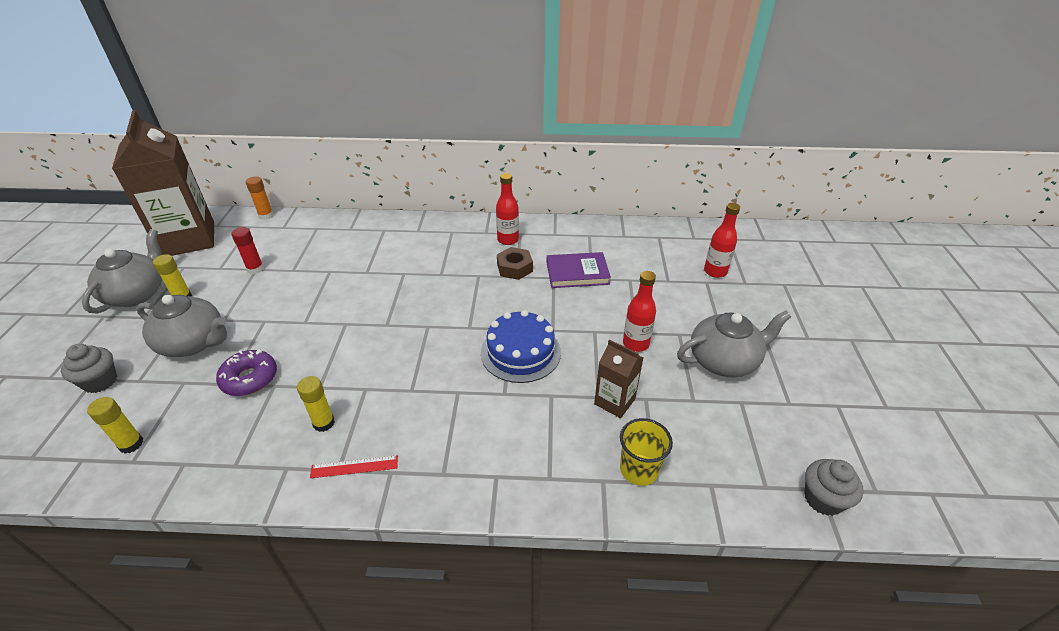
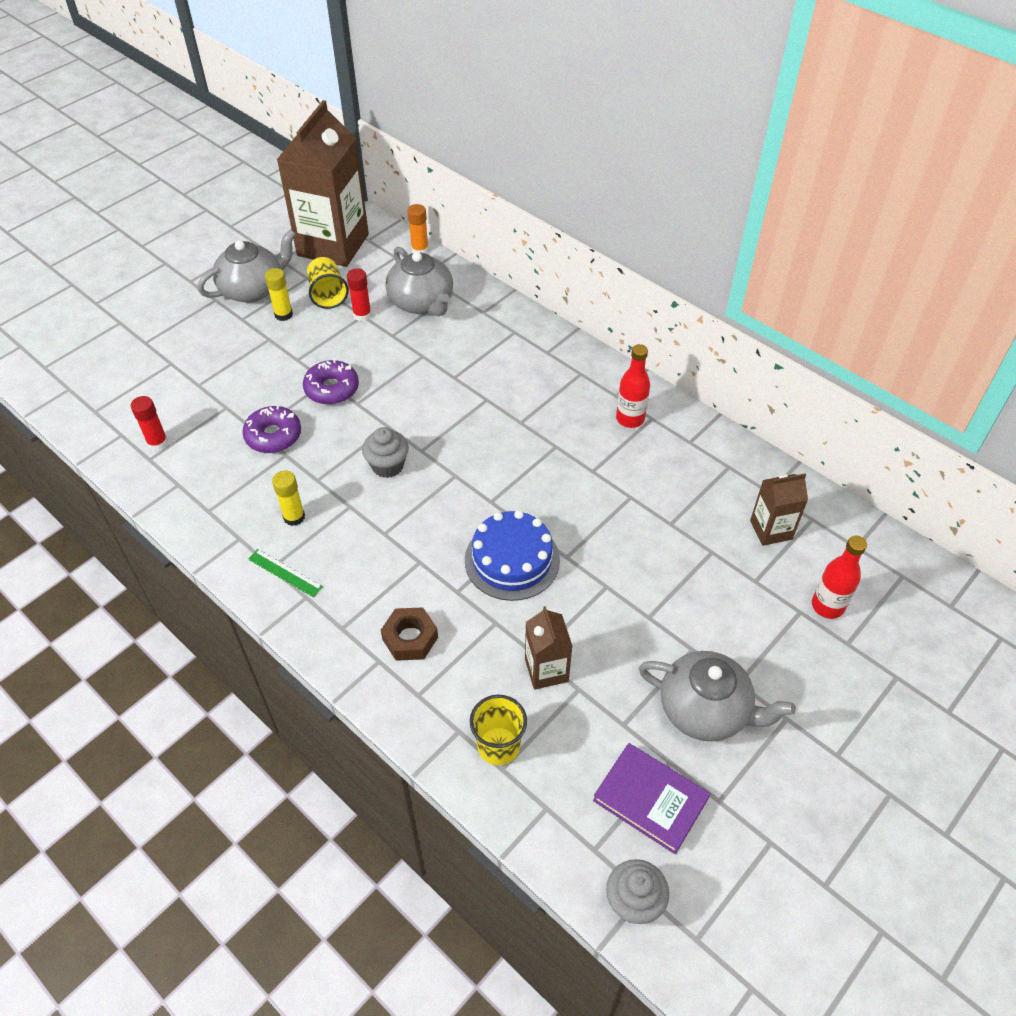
camera: 40 degrees right, 10 degrees up
grey cupcake [61,344,117,393] -> grey cupcake moved to [362,427,409,478]
yellow glue stick [87,397,143,454] -> red glue stick [131,396,168,451]
grey teapot [136,295,227,357] -> grey teapot moved to [386,247,453,316]
red ruler [310,455,398,478] -> green ruler [248,549,323,597]
brown nut [497,247,533,280] -> brown nut moved to [381,607,438,661]
purple book [547,252,611,288] -> purple book moved to [593,743,710,854]
red bottle [623,271,656,352] -> none
none -> purple donut [303,359,359,405]
none -> yellow cup [307,257,349,309]
none -> brown carton [750,473,808,546]

